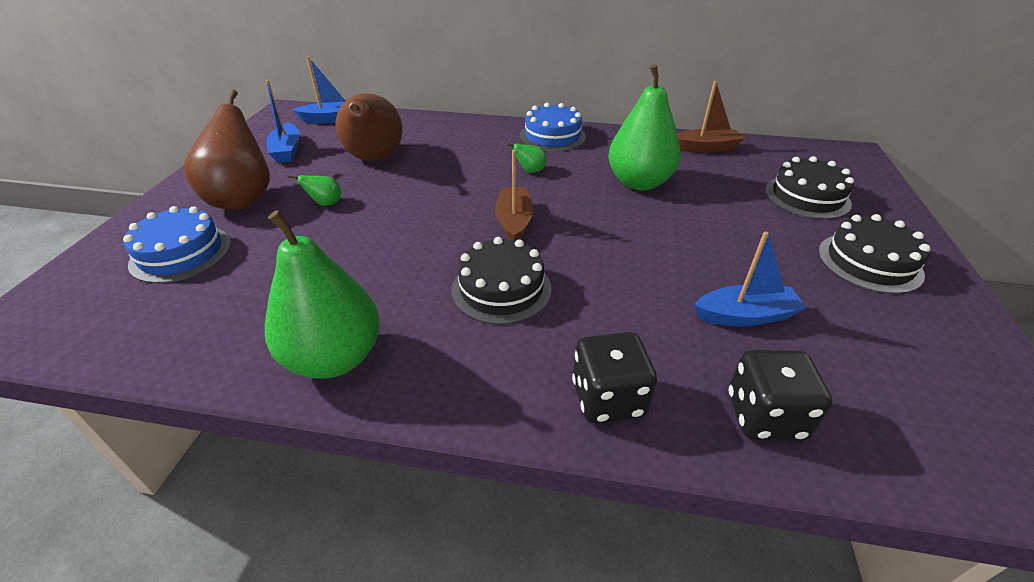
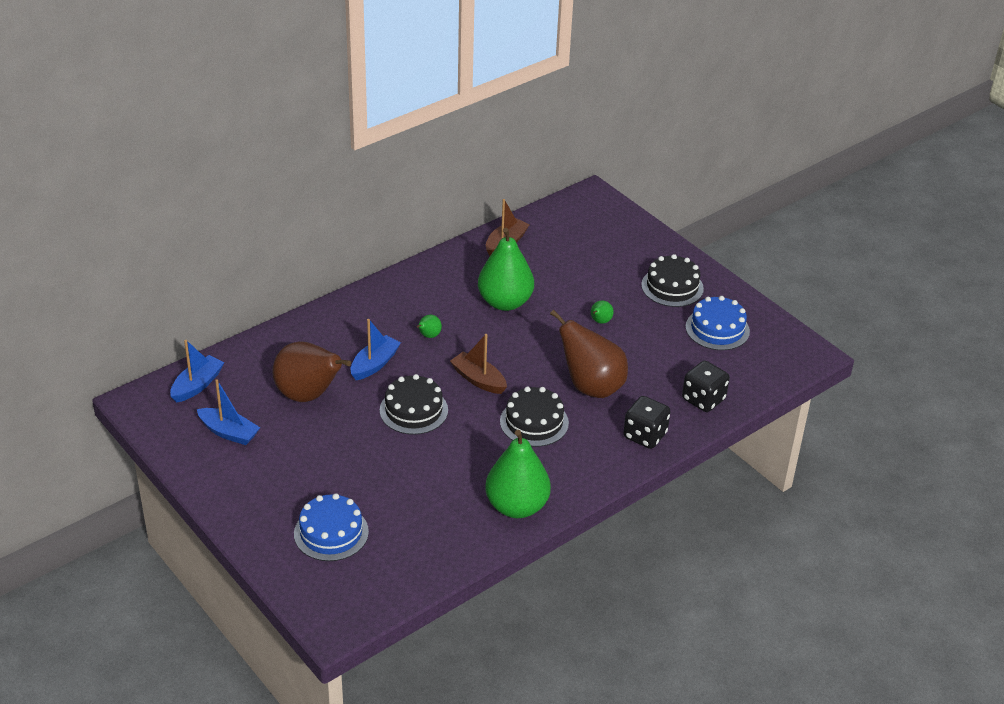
camera: 50 degrees left, 0 degrees up
brown pear [184,89,270,210] -> brown pear moved to [550,310,628,398]
green pear [289,175,341,206] -> green pear moved to [591,301,614,324]
blue cake [520,103,586,152] -> blue cake moved to [686,296,750,350]
blue boat [694,231,807,326] -> blue boat moved to [351,319,401,380]
black cake [765,156,854,219] -> black cake moved to [380,374,448,435]

